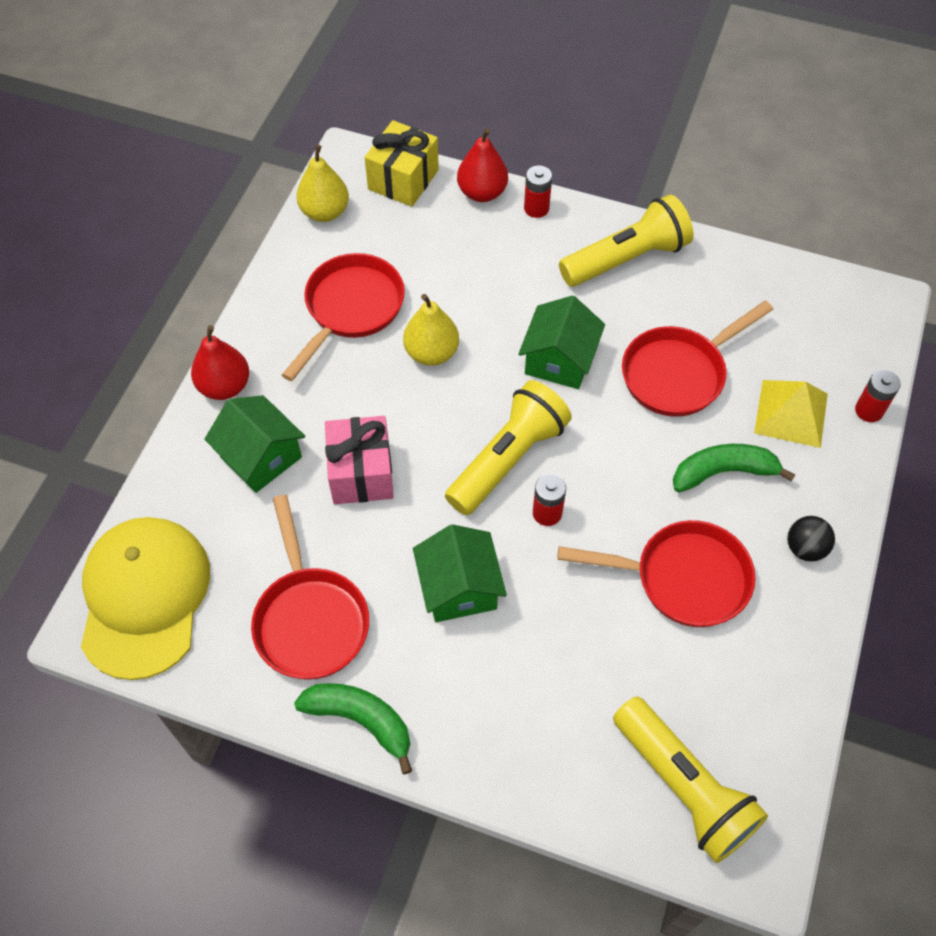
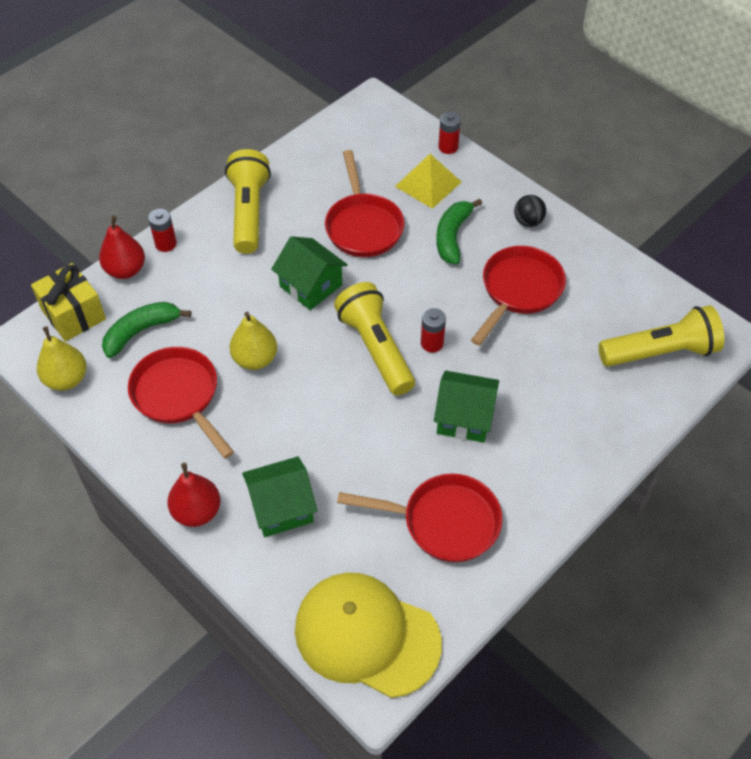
camera: 65 degrees left, 5 degrees down
green banana [294,683,412,774] -> green banana moved to [102,302,192,358]
pink gift [325,416,394,504] -> none

